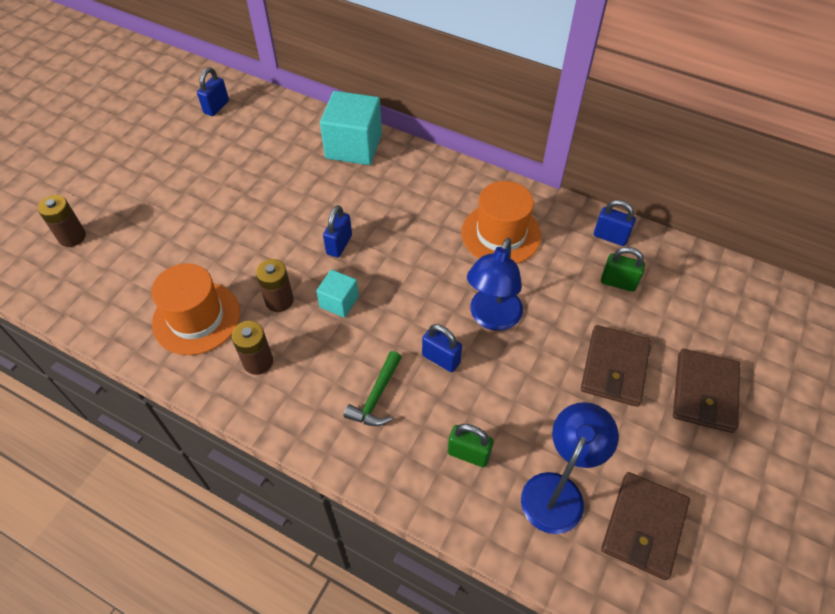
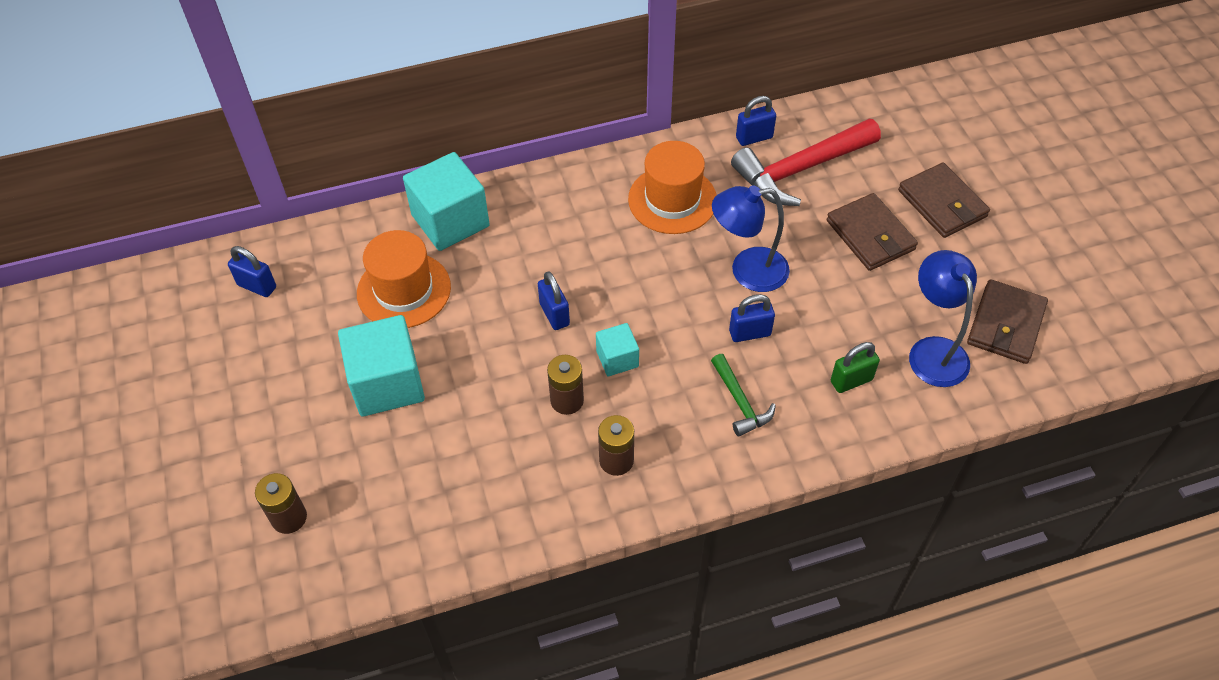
camera: 45 degrees left, 0 degrees up
orange hat [151,263,240,355] -> orange hat moved to [357,230,451,328]
blue padlock [197,68,229,116] -> blue padlock turned 45 degrees counterclockwise [228,246,276,297]
blue lamp [467,238,523,331] -> blue lamp turned 105 degrees clockwise [712,185,790,292]
green padlock [601,247,645,292] -> red hammer [731,119,881,206]
brown wallet [601,472,690,580] -> brown wallet turned 45 degrees clockwise [967,279,1048,364]
none -> turquoise cube [338,315,425,417]

